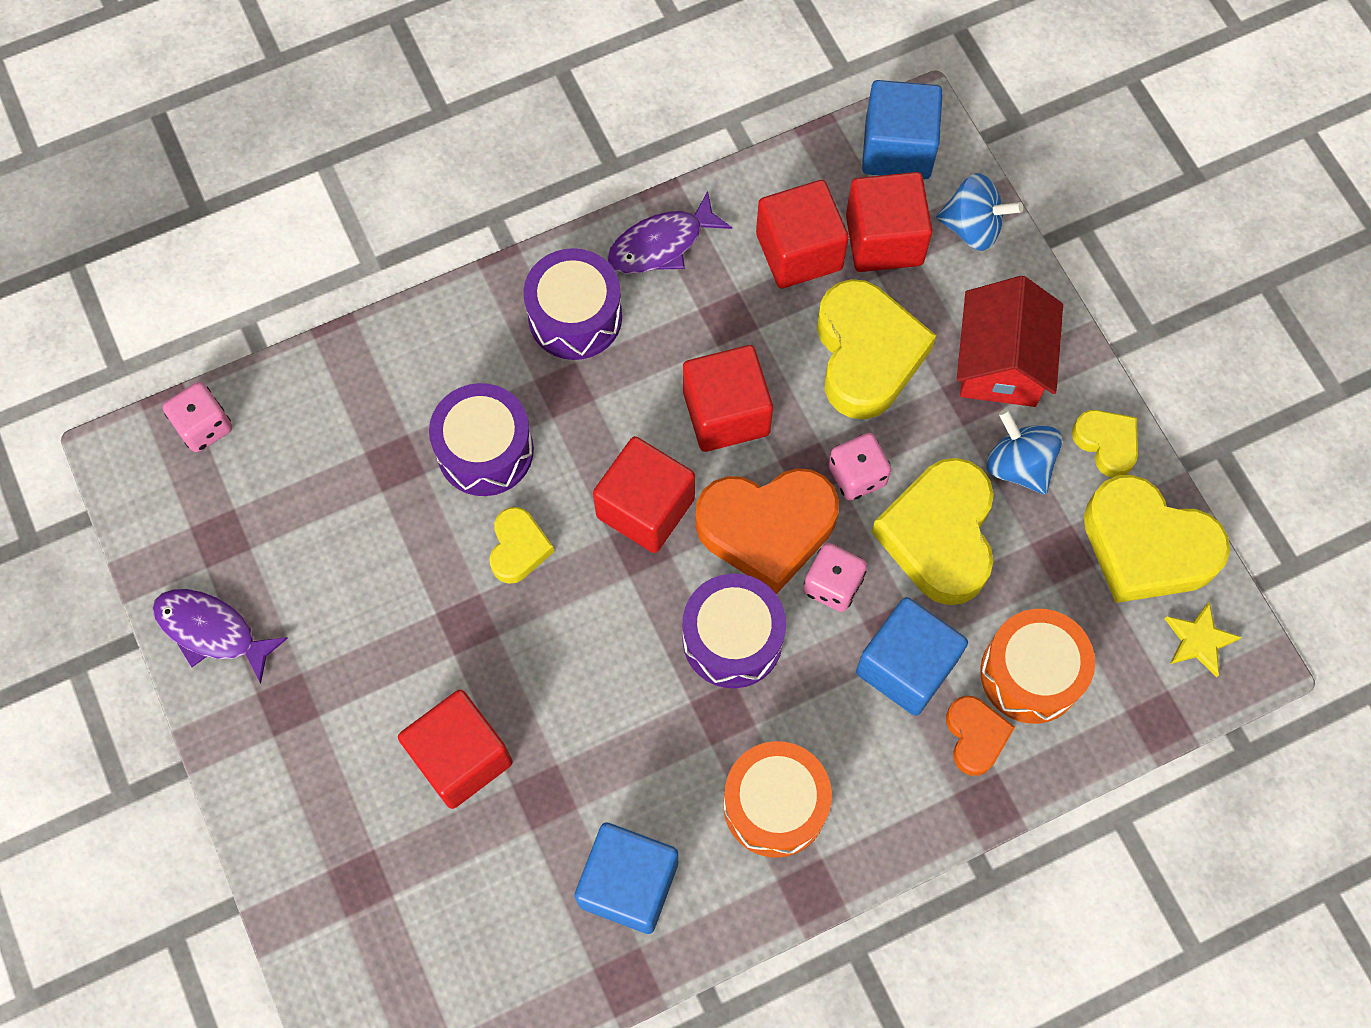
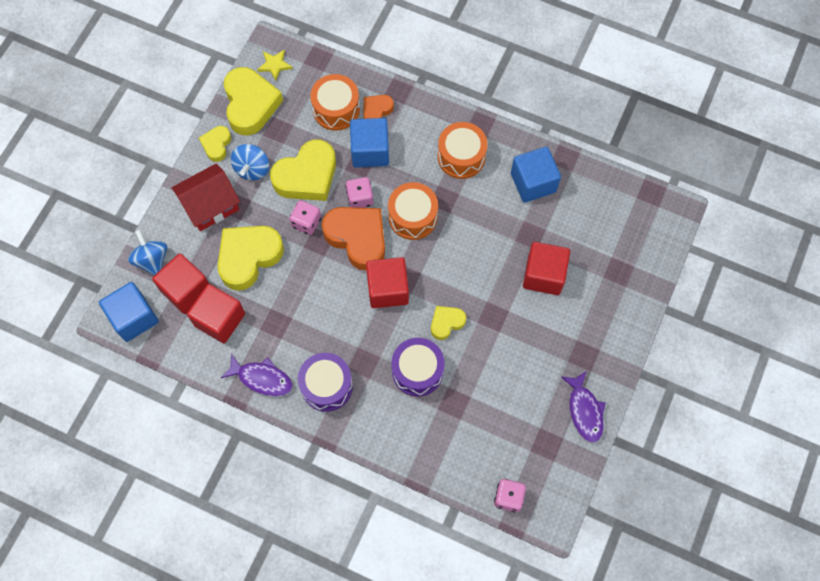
camera: 130 degrees left, 0 degrees up
red cube [683,345,773,452] -> none
purple drum [683,574,786,688] -> orange drum [388,182,438,240]

